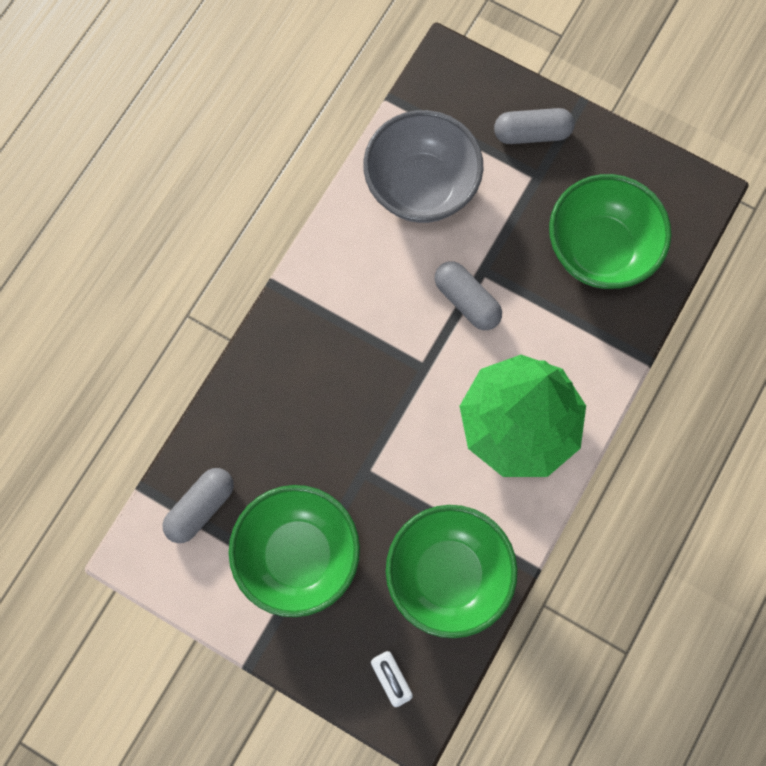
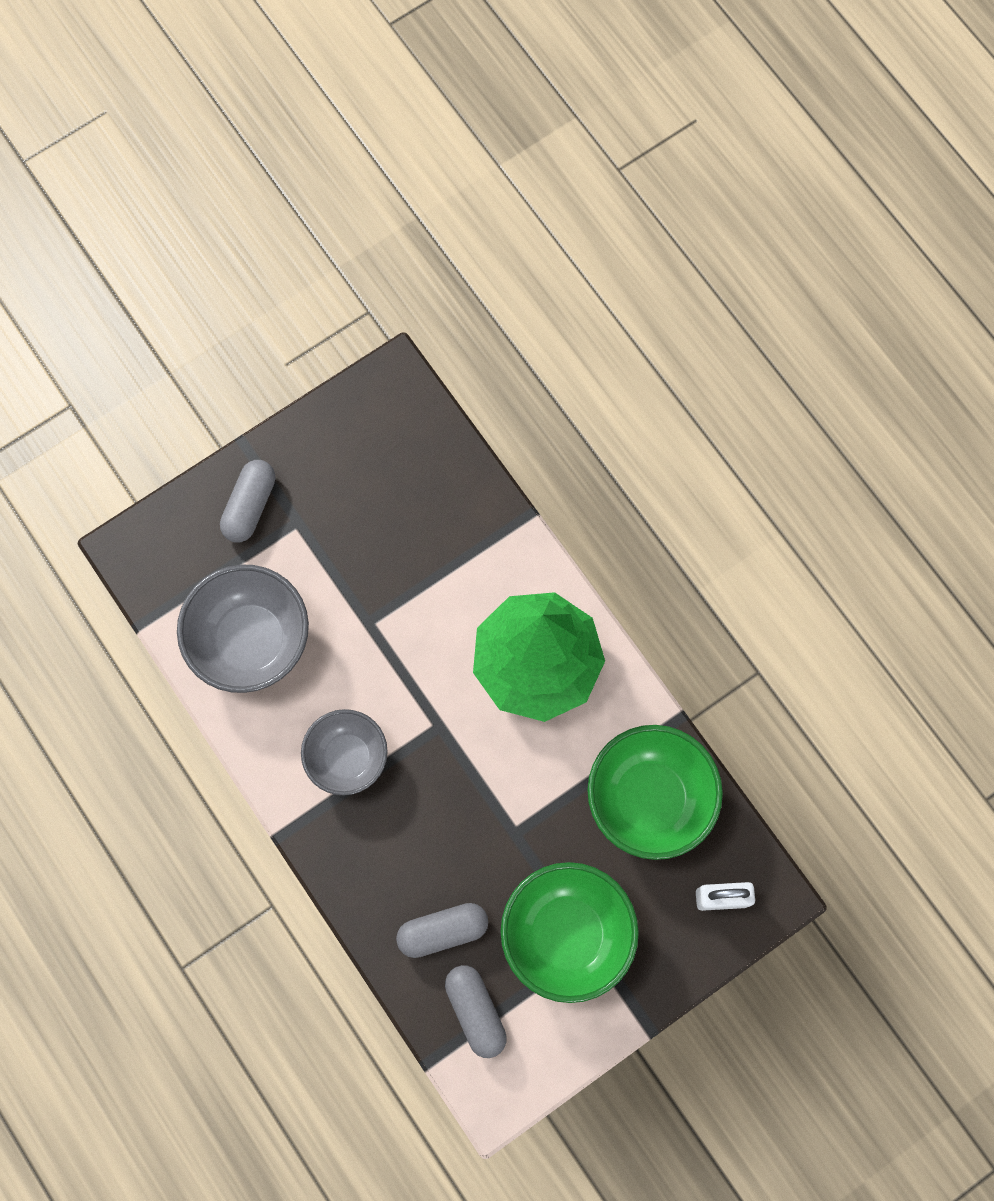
camera: 65 degrees left, 0 degrees up
grey capsule [435,261,502,330] -> grey capsule moved to [396,903,488,958]
green bowl [549,174,671,289] -> none
none -> grey bowl [301,709,388,795]

